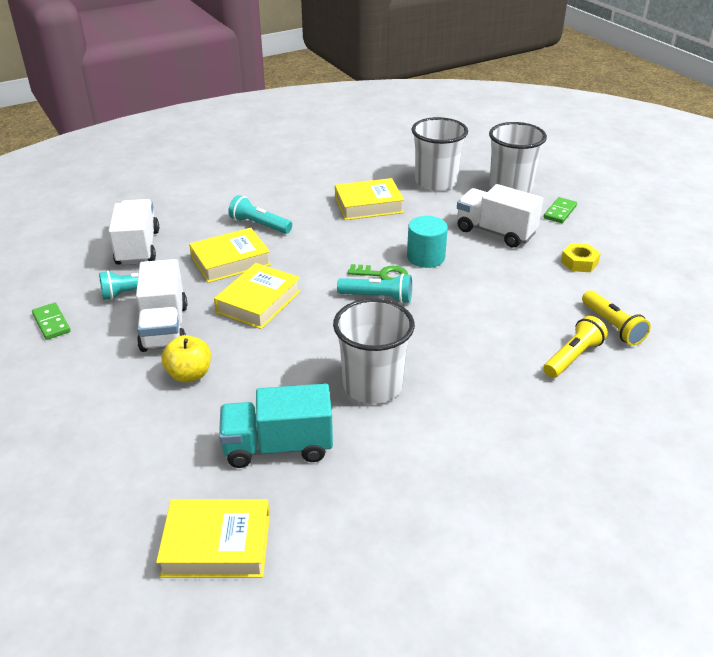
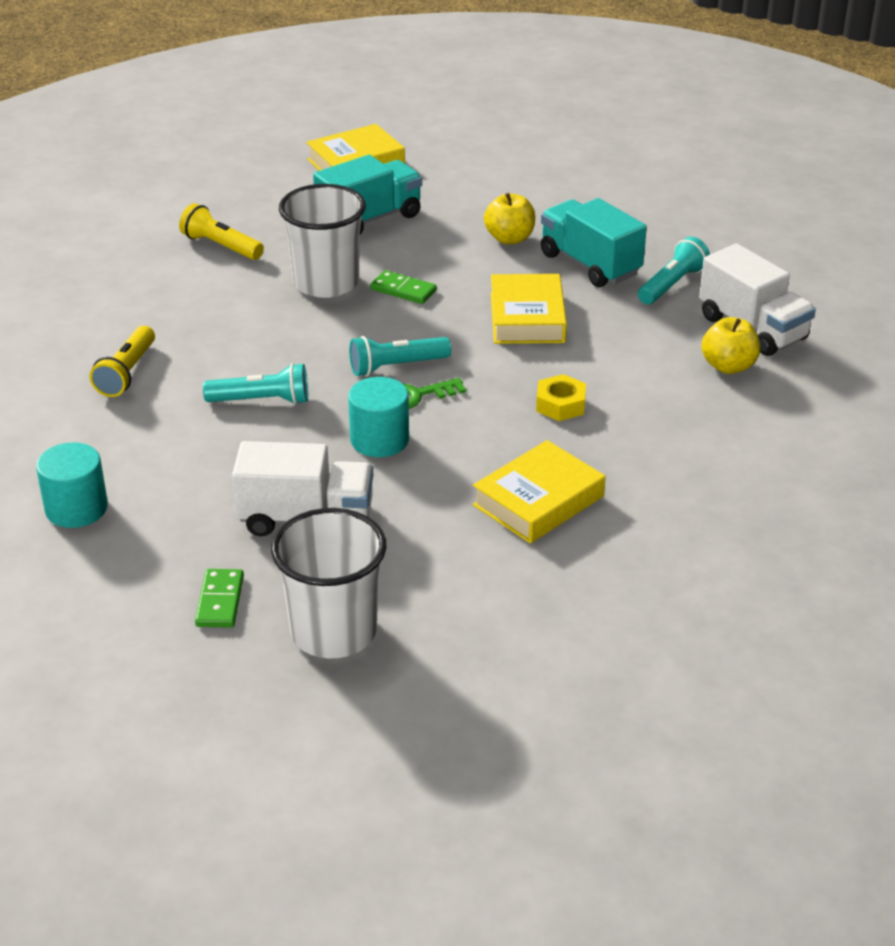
camera: 150 degrees right, 0 degrees up
green domino [32,303,71,340] -> green domino moved to [370,270,437,304]
white truck [136,259,187,352] -> turquoise truck [541,198,647,287]
yellow book [189,228,271,283] -> none
turquoise flashlight [228,195,292,234] -> turquoise flashlight moved to [203,363,308,405]
white cup [412,117,468,191] -> none
yellow nut [561,243,601,272] -> yellow nut moved to [536,374,586,421]
yellow flashlight [582,290,651,346] -> yellow flashlight moved to [179,203,264,260]
none -> turquoise cylinder [36,442,108,528]
none -> yellow apple [702,317,760,374]

